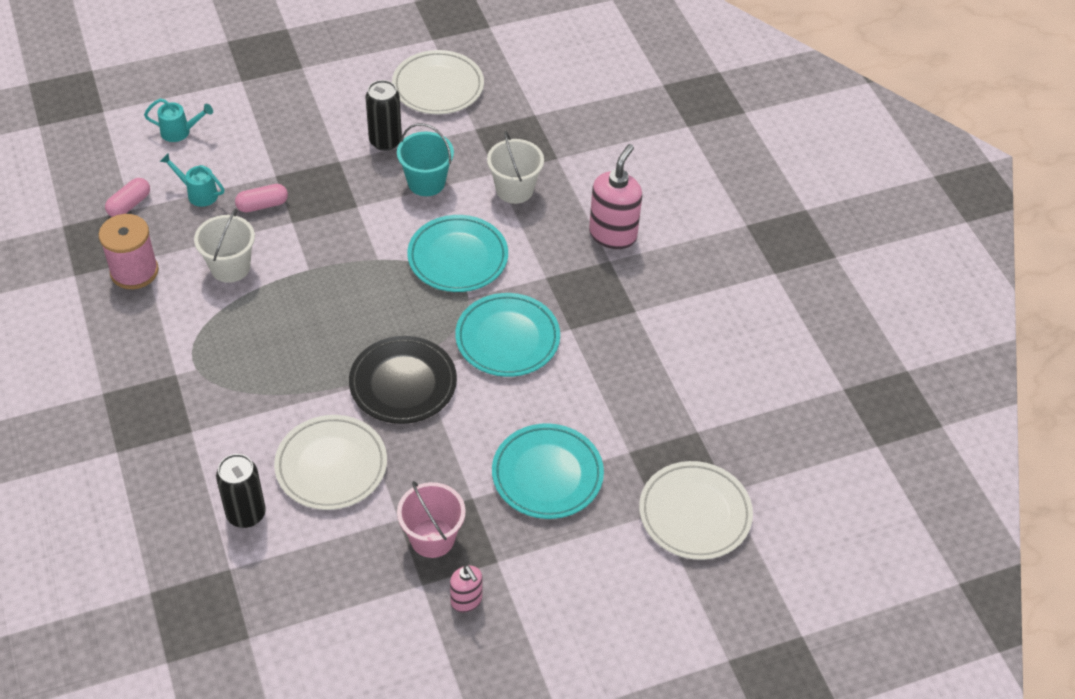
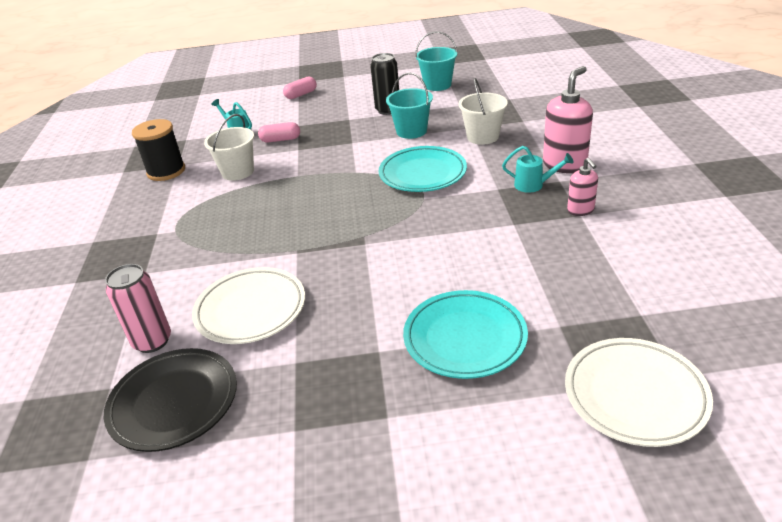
camera: 20 degrees right, 15 degrees down
pink spool [99,214,159,289] -> black spool [132,119,185,181]
pink capsule [105,178,150,217] -> pink capsule moved to [283,76,317,99]
turquoise watering can [144,98,213,142] -> turquoise watering can moved to [502,146,574,193]
black can [216,454,266,528] -> pink can [105,264,171,353]
black plate [349,336,457,424] -> black plate moved to [104,348,237,452]
white plate [392,50,484,115] -> turquoise bucket [415,31,458,91]
pink bucket [397,481,466,558] -> none
pink soap dispenser [450,565,482,612] -> pink soap dispenser moved to [567,158,598,216]
turquoise plate [455,293,560,377] -> none

